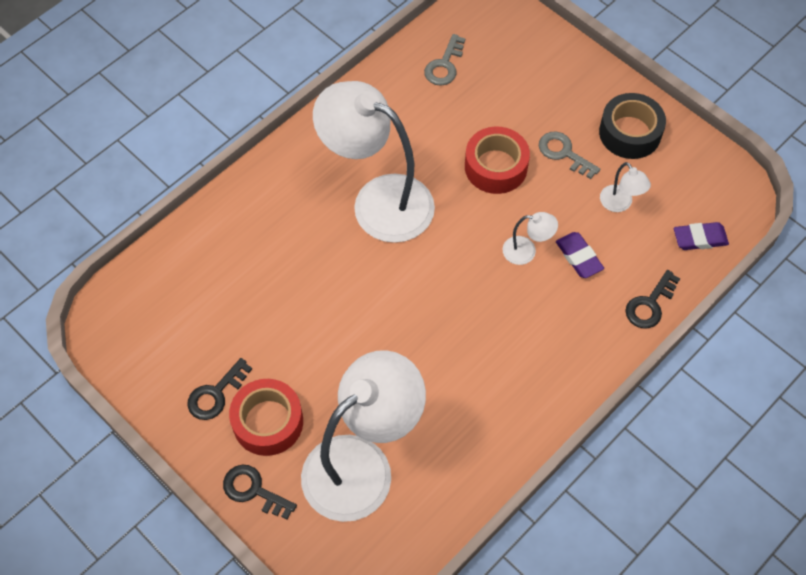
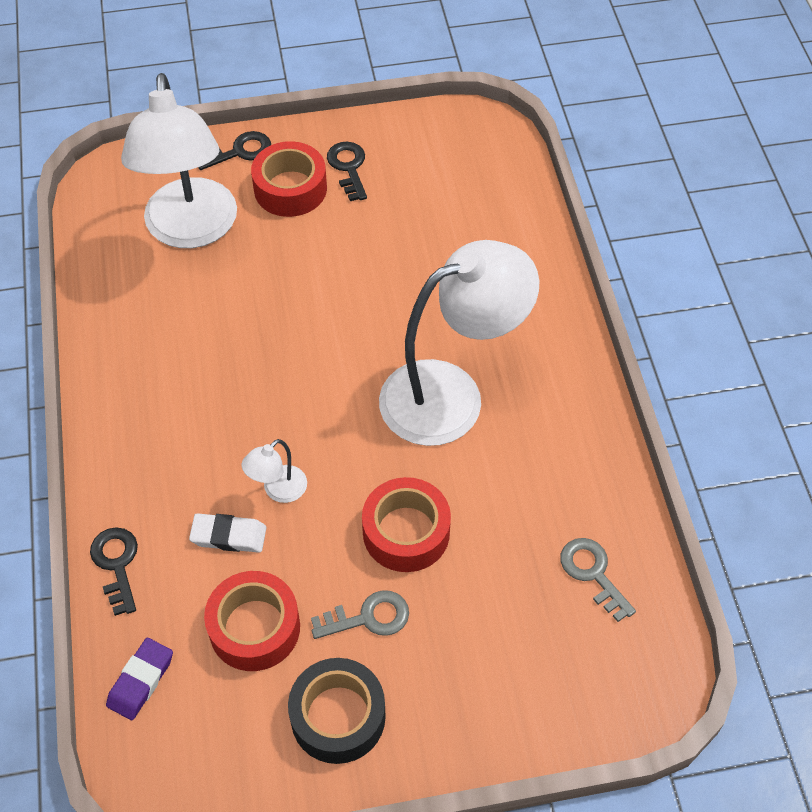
camera: 125 degrees right, 5 degrees down
purple eraser [556,232,604,278] -> white eraser [189,513,266,553]
white lamp [600,162,651,212] -> red tape [204,571,300,671]

